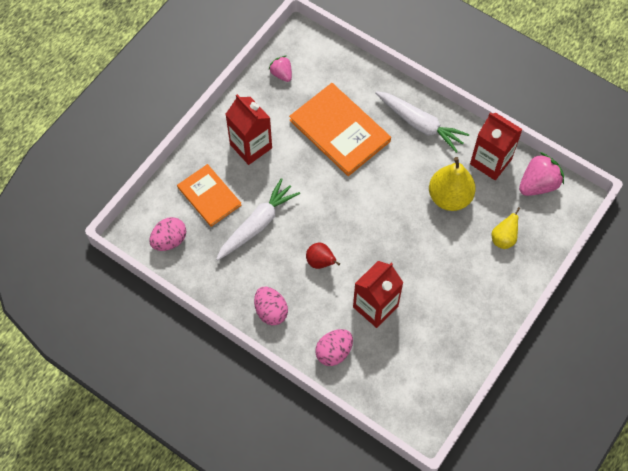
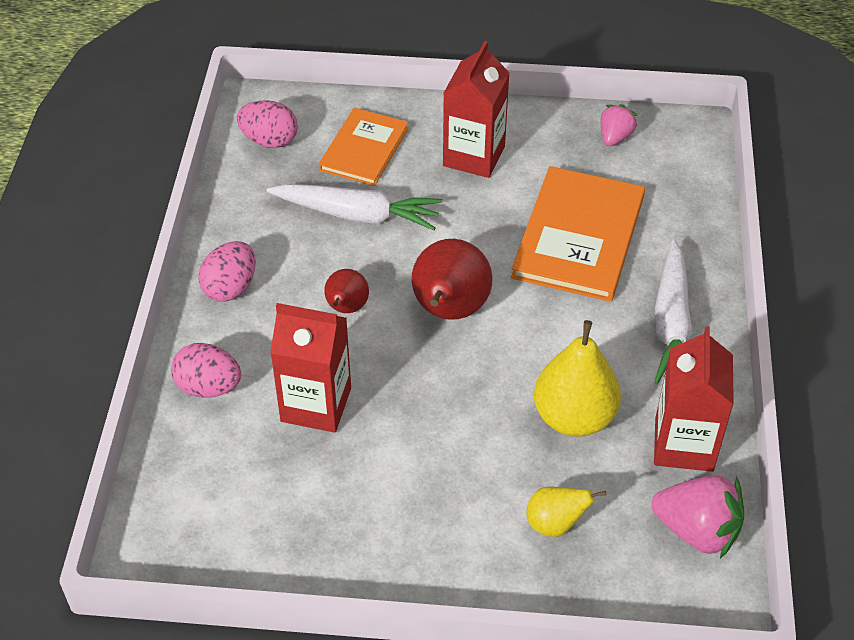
camera: 60 degrees right, 15 degrees down
none -> red pear [412,239,492,320]

